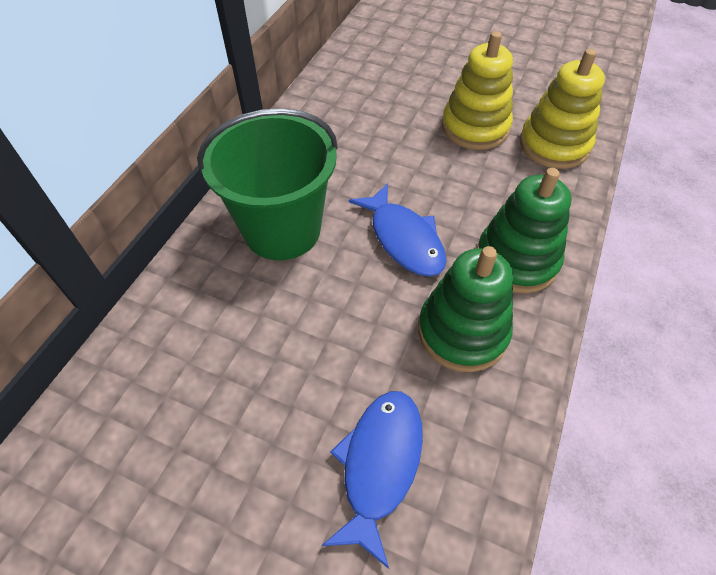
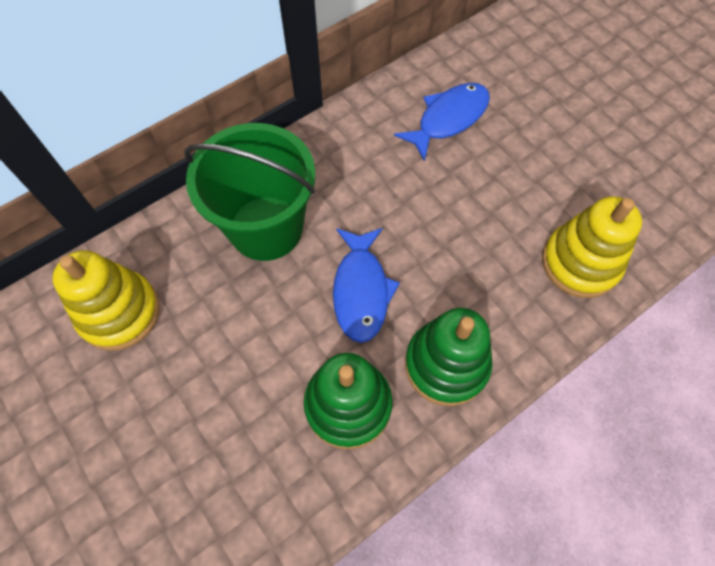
camera: 30 degrees right, 10 degrees up
blue fish [322,391,423,569] -> blue fish moved to [394,83,490,162]
yellow stacking toy [442,31,513,150] -> yellow stacking toy moved to [52,250,160,351]

